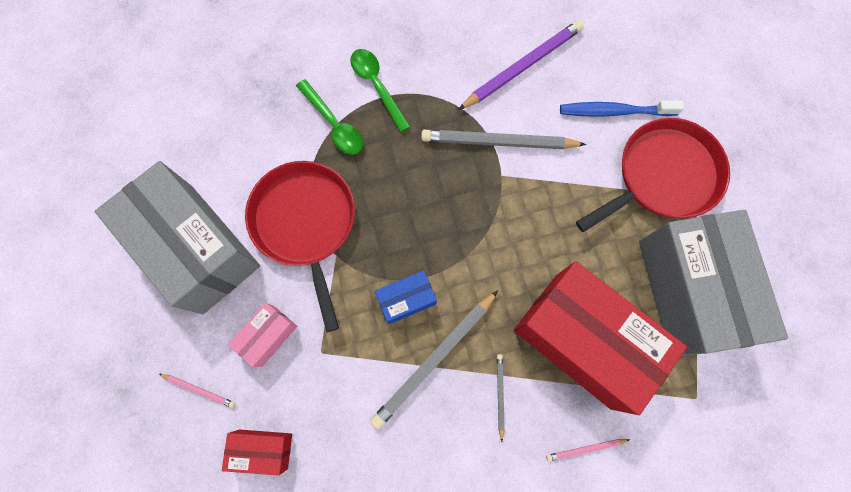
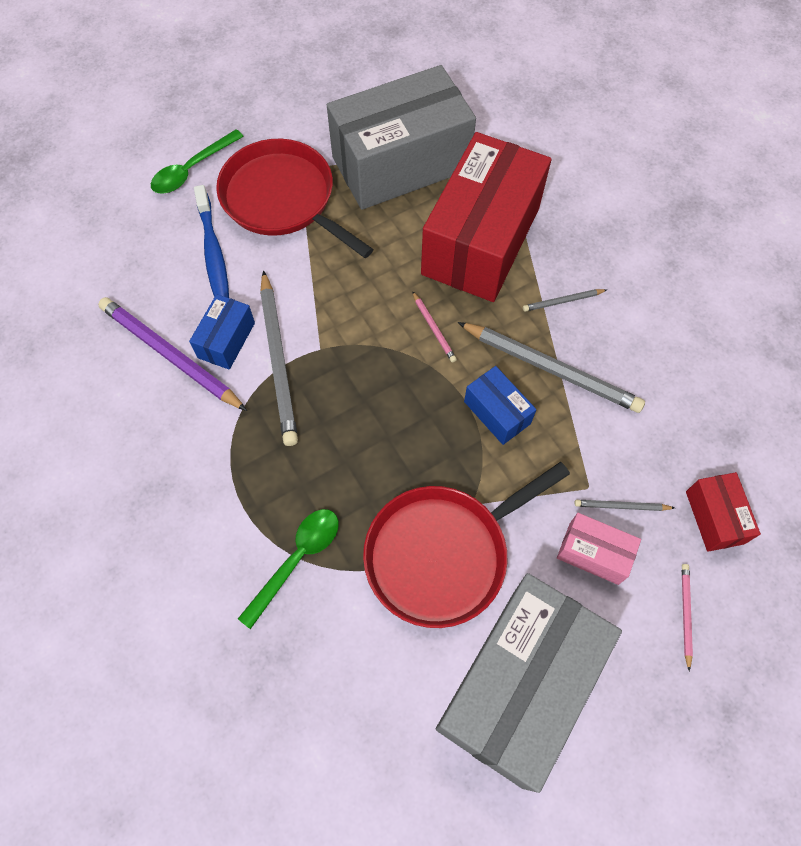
camera: 105 degrees left, 10 degrees down
green spoon [350,49,410,132] -> green spoon moved to [151,129,244,194]
pink pencil [546,439,630,461] -> pink pencil moved to [412,291,457,363]
none -> blue box [189,294,255,370]
none -> grey pencil [574,500,674,511]

